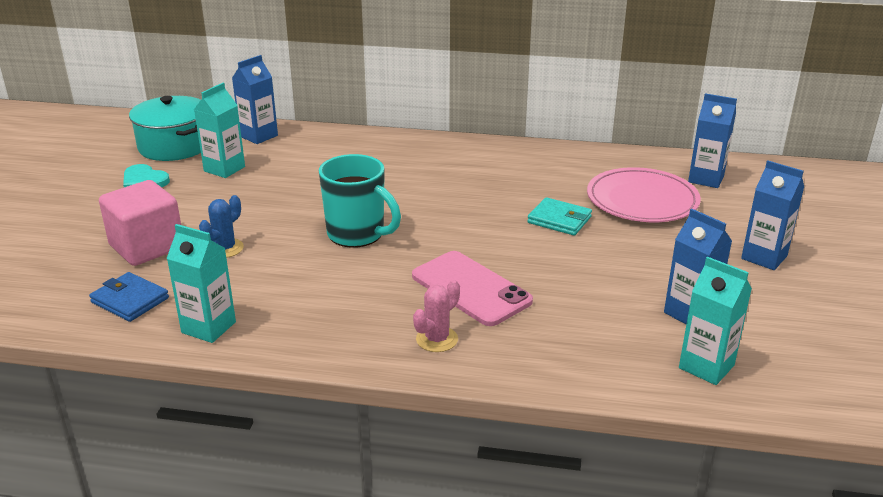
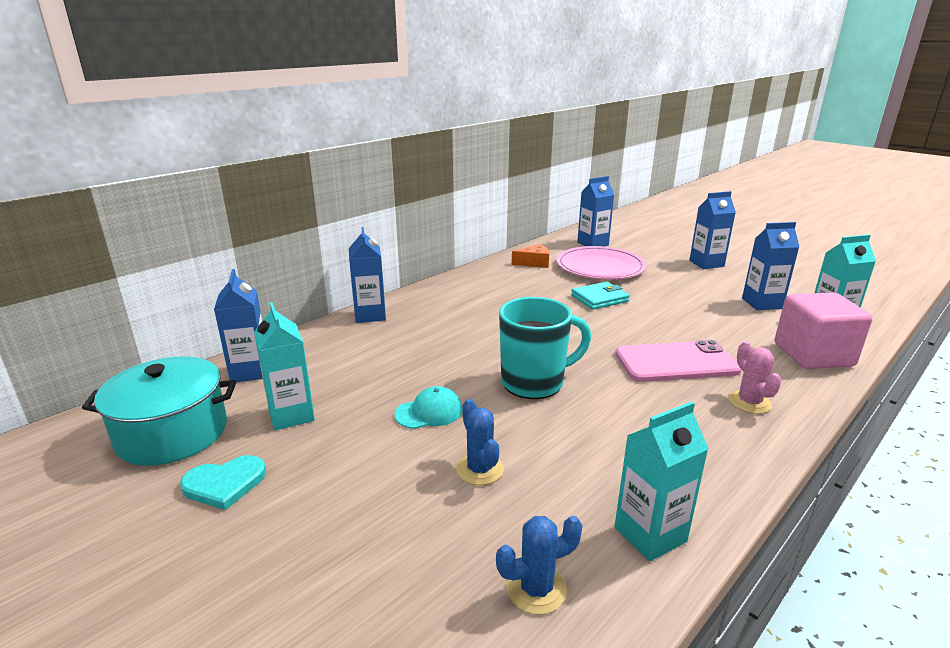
camera: 55 degrees left, 5 degrees down
blue wallet [89,272,169,322] -> blue cactus [496,516,582,615]
pink cube [99,180,181,266] -> pink cube moved to [775,292,872,369]
none -> blue carton [349,227,386,323]
none -> turquoise cap [394,386,462,429]
none -> orange cheese [512,244,549,268]

